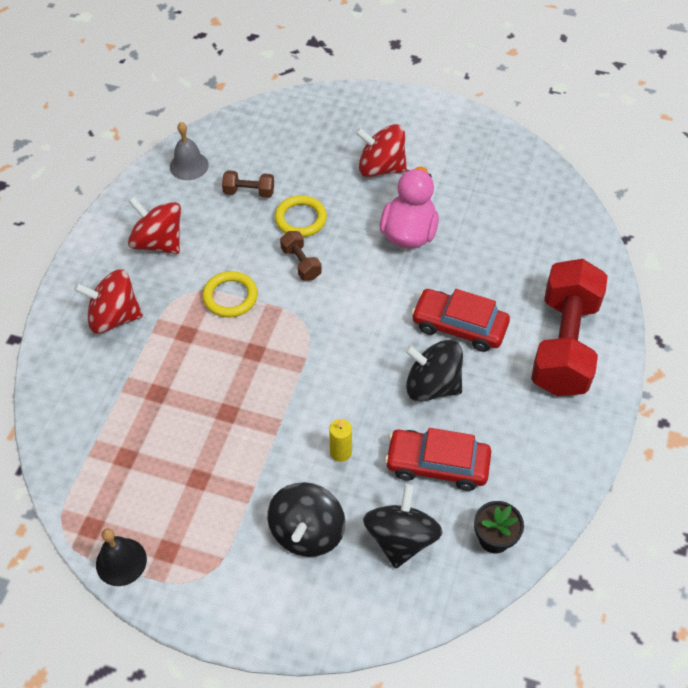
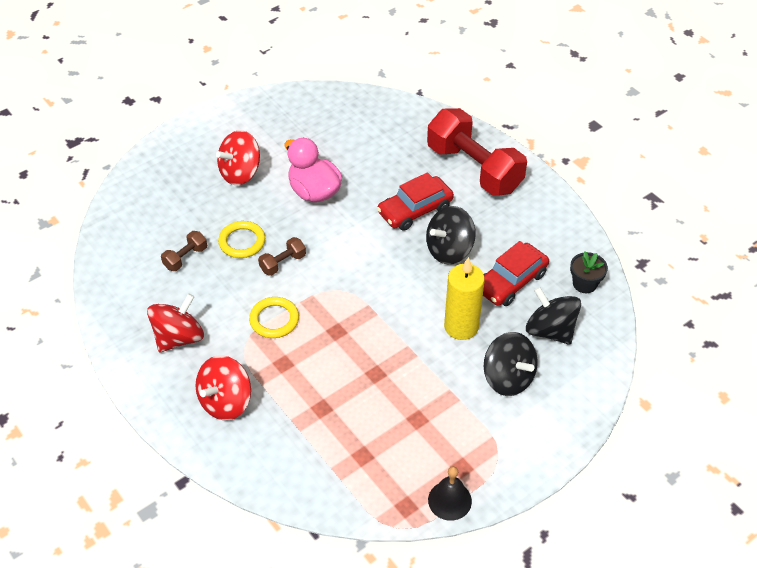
camera: 55 degrees left, 5 degrees down
red spinning top [128,197,181,254] -> red spinning top turned 150 degrees clockwise [147,293,204,353]
grey bell [170,122,209,180] -> none
brown dumbbell [280,231,322,281] -> brown dumbbell turned 45 degrees counterclockwise [258,237,306,276]
yellow candle [329,419,352,462] -> yellow candle [444,257,485,340], size x1.94

